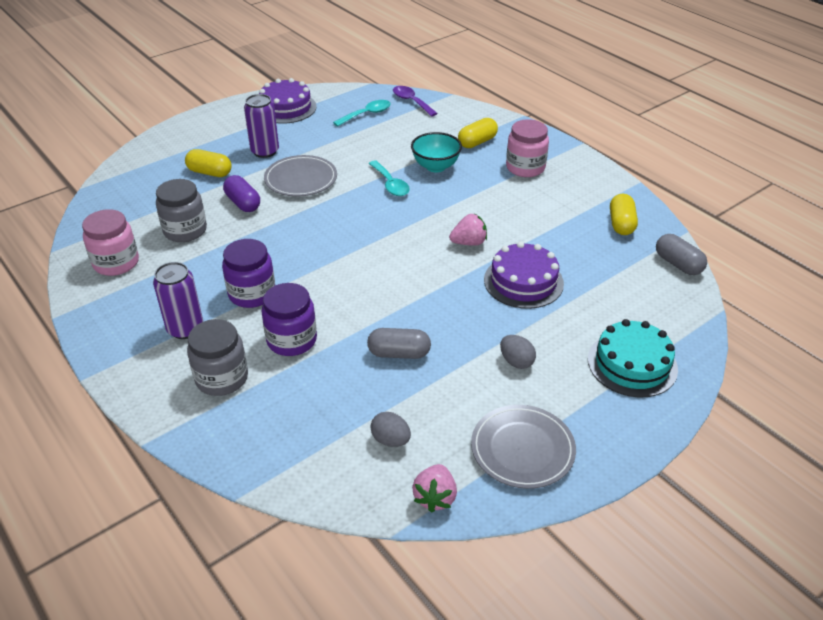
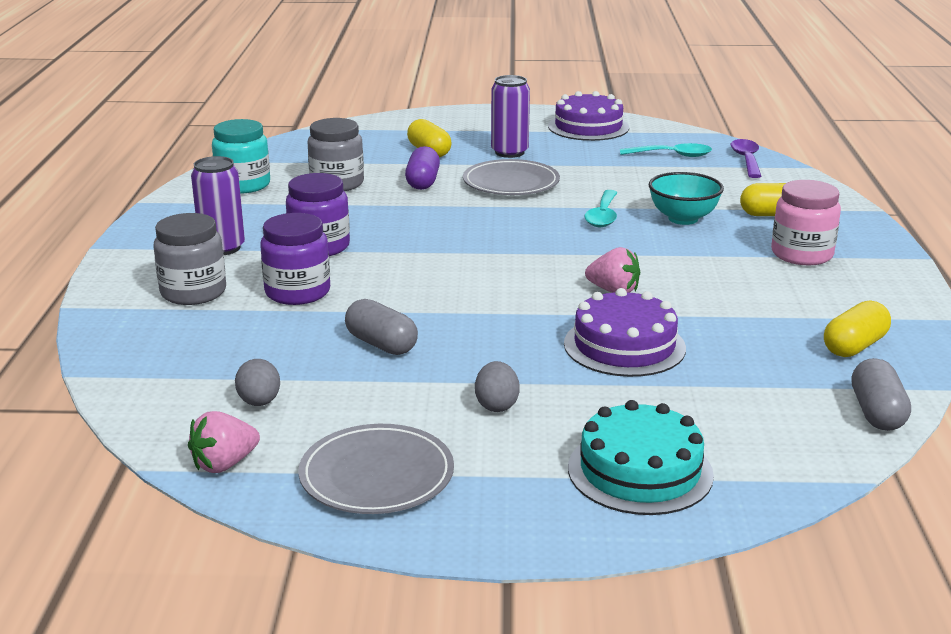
camera: 40 degrees right, 15 degrees down
pink jar [82,209,139,276] -> turquoise jar [212,119,270,194]

